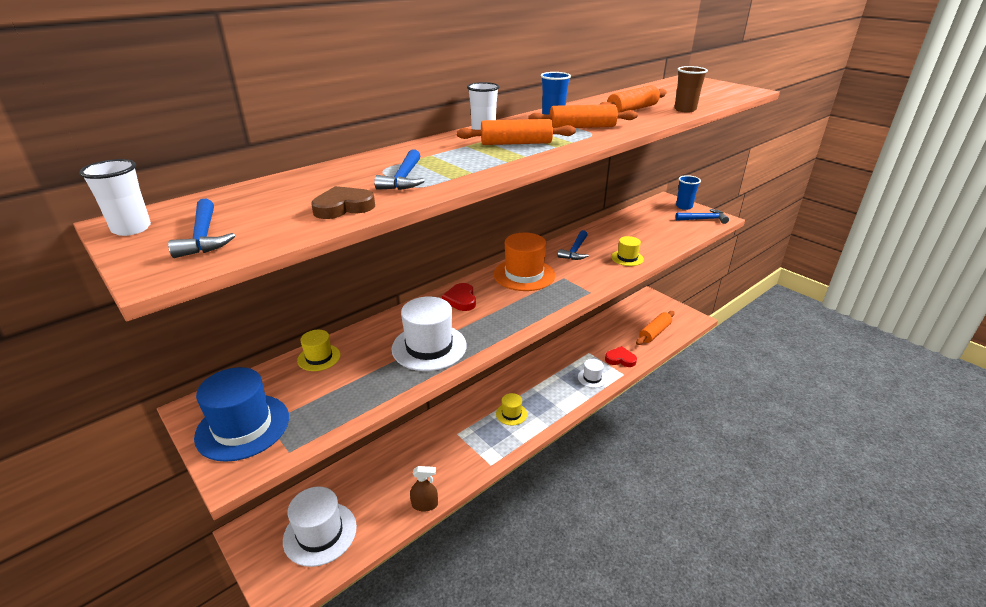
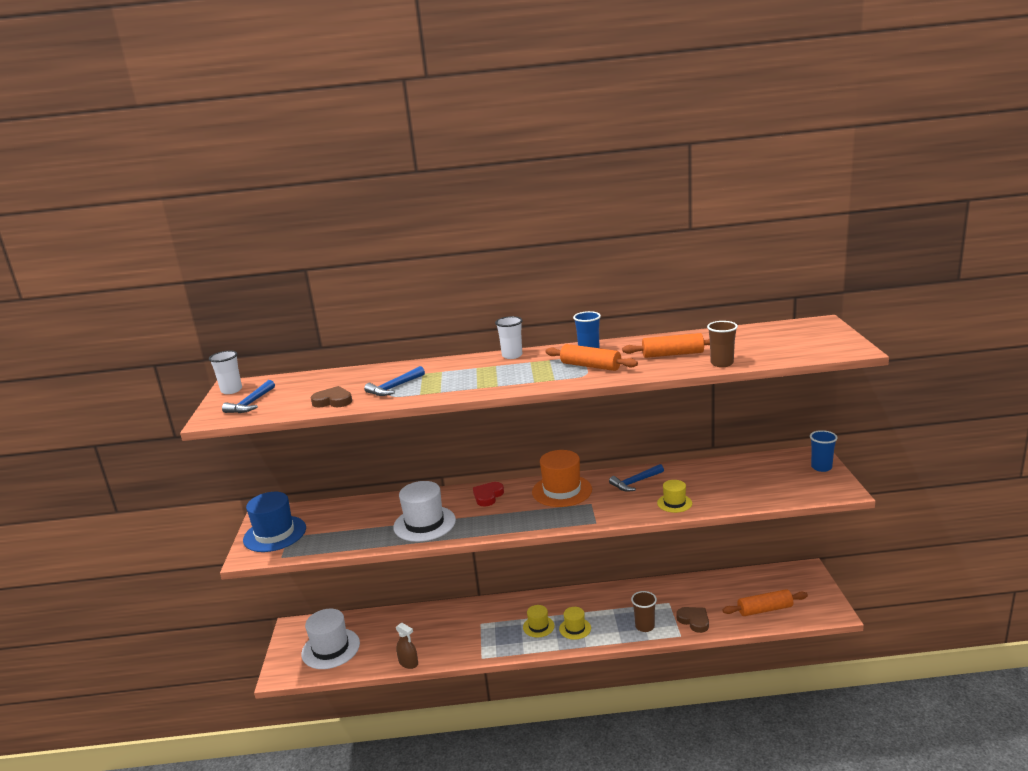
camera: 40 degrees right, 10 degrees down
yellow hat [297,330,341,371] -> yellow hat moved to [559,607,591,640]
orange rolling pin [457,119,576,145] -> none
white hat [578,359,607,388] -> brown cup [631,591,657,632]
red heart [605,346,637,367] -> brown heart [676,607,709,633]
blue hammer [675,209,729,224] -> none

